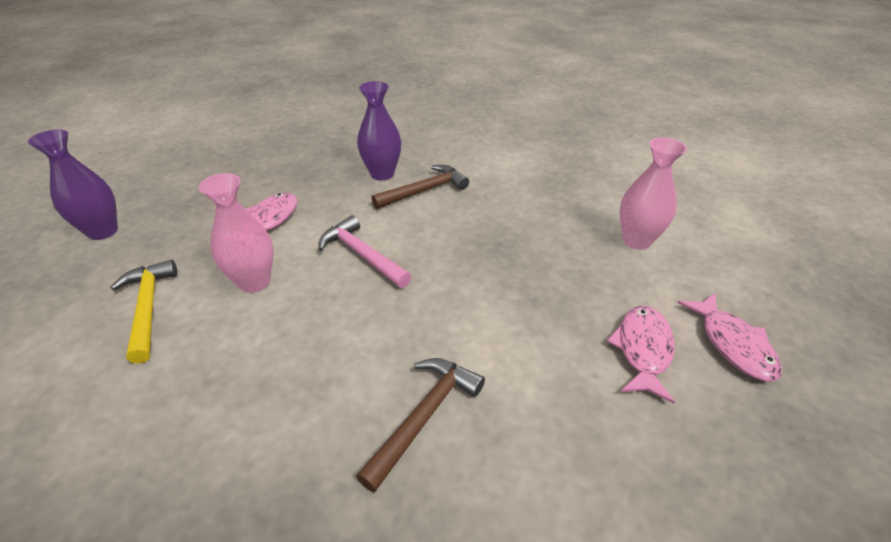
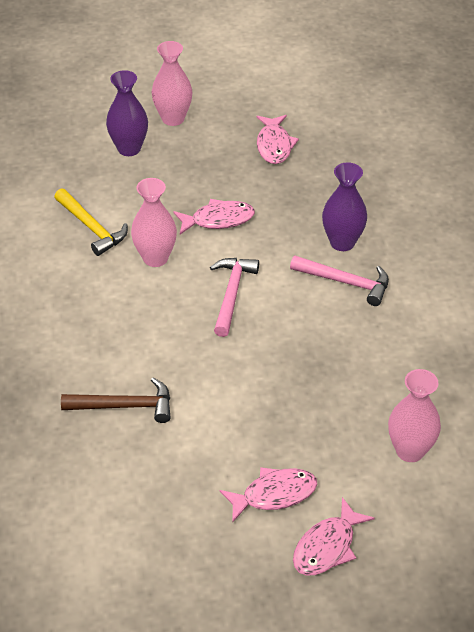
camera: 55 degrees right, 5 degrees up
yellow hammer [110,259,178,364] -> yellow hammer turned 105 degrees clockwise [54,188,128,256]
brown hammer [371,165,469,209] -> pink hammer [290,256,389,306]
none -> pink vase [152,41,192,126]
none -> pink fish [257,115,299,164]

